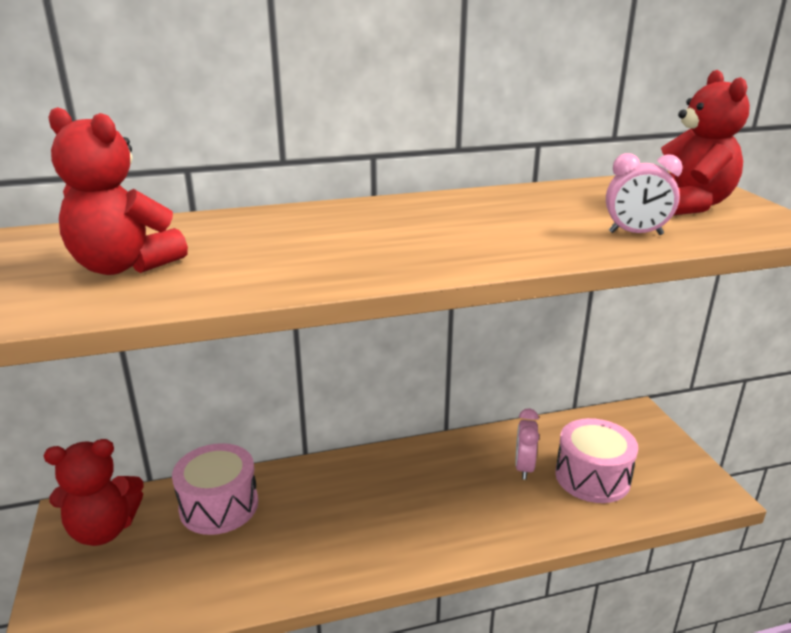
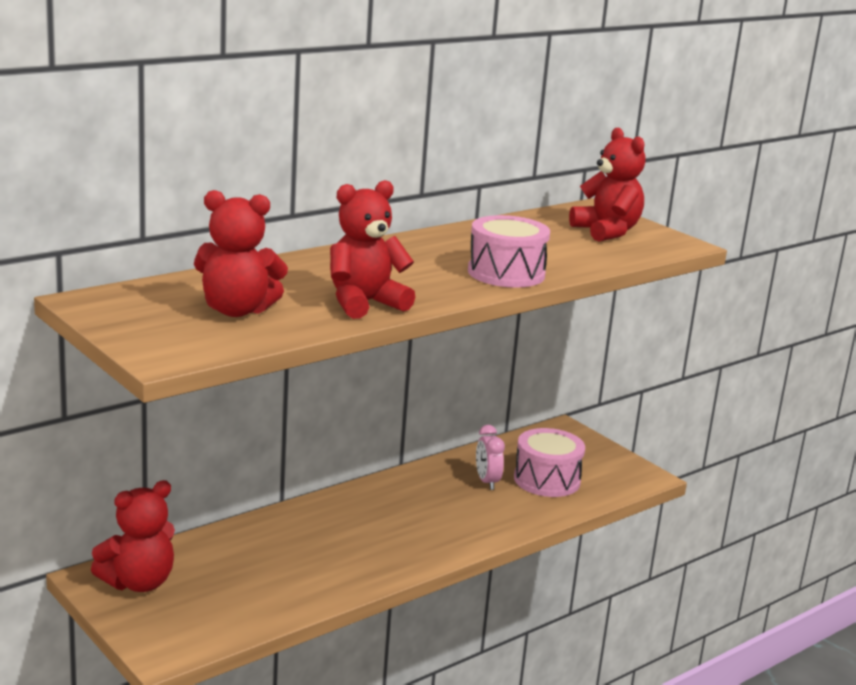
camera: 25 degrees left, 5 degrees down
pink drum [172,443,258,535] -> pink drum moved to [468,215,550,288]
pink clock [606,153,683,235] -> none
none -> red teddy bear [330,180,415,319]

